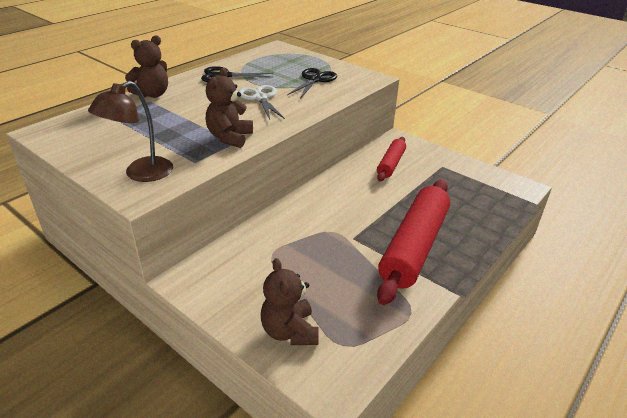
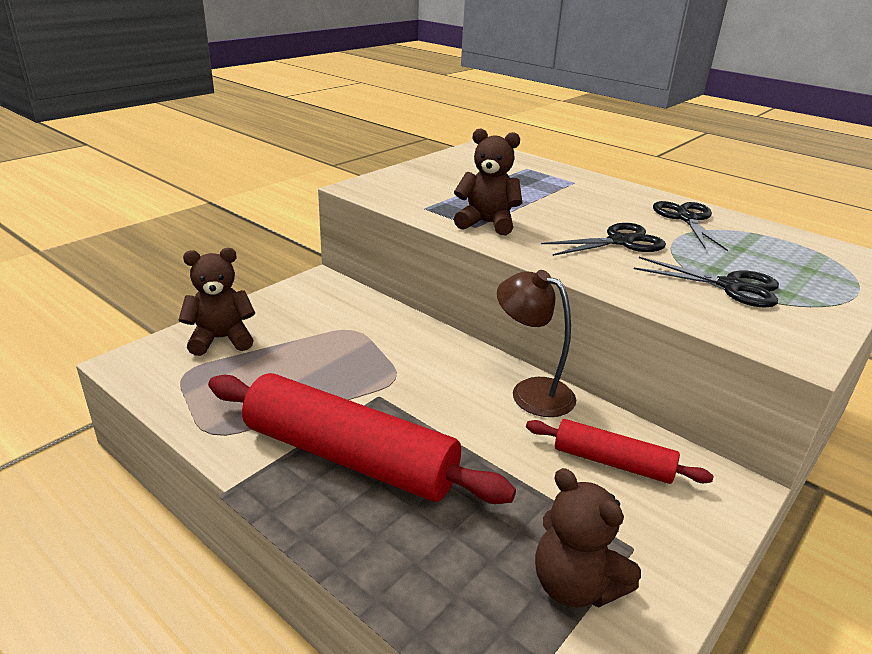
camera: 90 degrees right, 5 degrees down
brown lamp [88,81,173,182] -> brown lamp moved to [497,270,576,417]
brown teddy bear [125,35,168,98] -> brown teddy bear moved to [535,468,641,608]
white scissors [238,85,285,119] -> black scissors [541,223,666,256]

